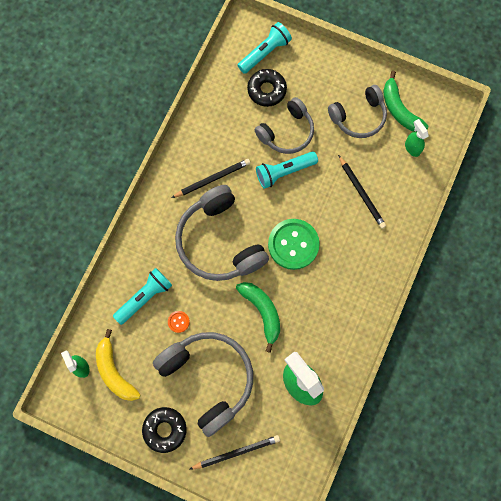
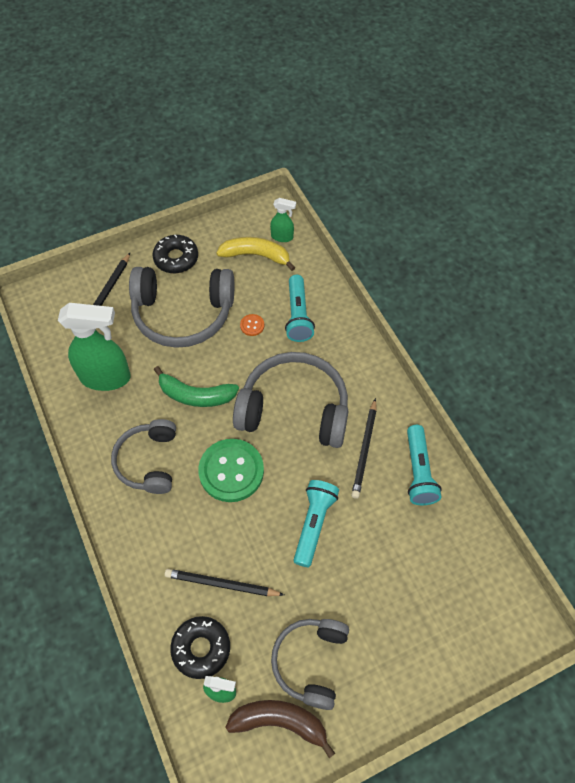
camera: 130 degrees right, 15 degrees down
turquoise flashlight [237,22,292,74] -> turquoise flashlight moved to [407,425,442,505]
black donut [247,69,287,107] -> black donut moved to [170,616,230,679]
grey headphones [255,97,314,154] -> grey headphones moved to [111,419,176,494]
green banana [383,71,428,132] -> brown banana [225,700,335,758]

